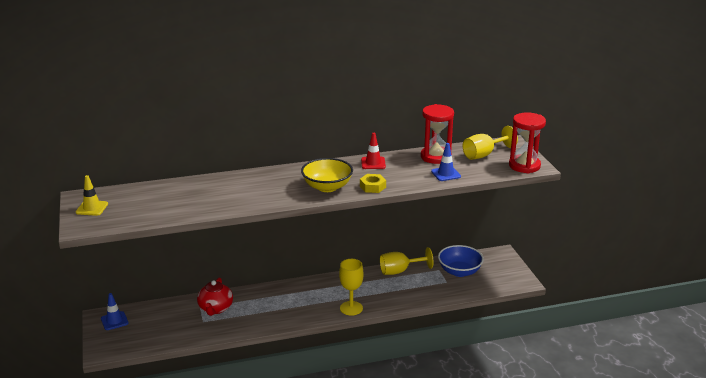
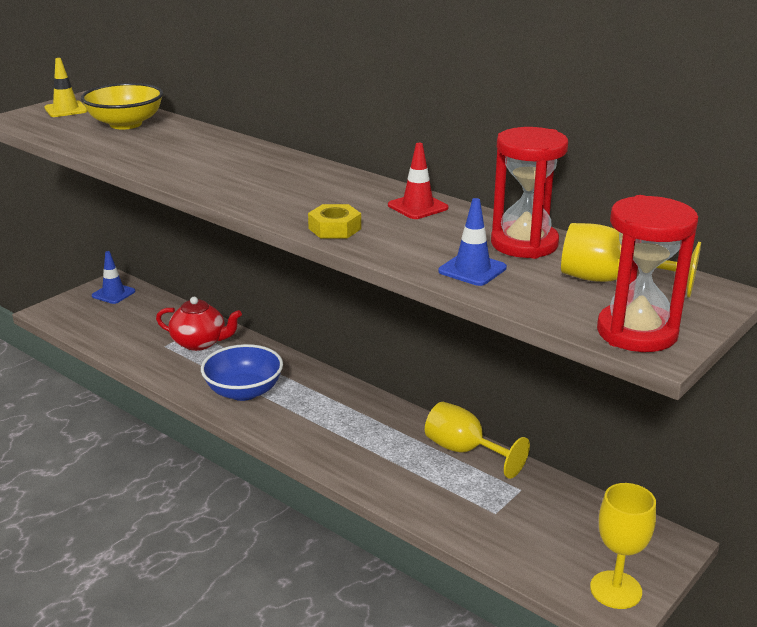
camera: 55 degrees right, 0 degrees up
red teapot [197,277,233,316] -> red teapot turned 135 degrees counterclockwise [156,297,242,351]
yellow bowl [301,158,353,192] -> yellow bowl moved to [81,83,163,129]
yellow goblet [339,259,364,316] -> yellow goblet moved to [590,483,656,609]
blue bowl [438,245,484,277] -> blue bowl moved to [201,344,283,401]

